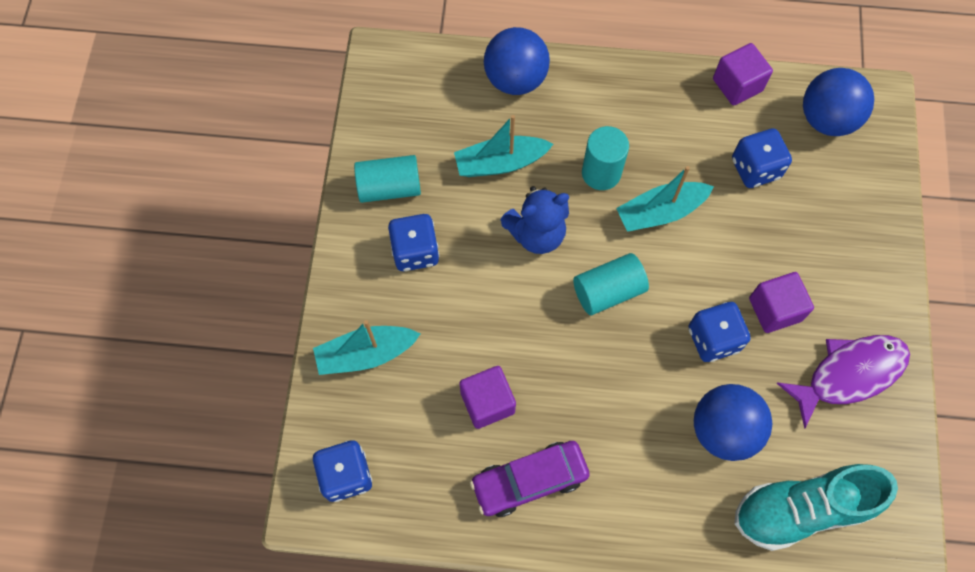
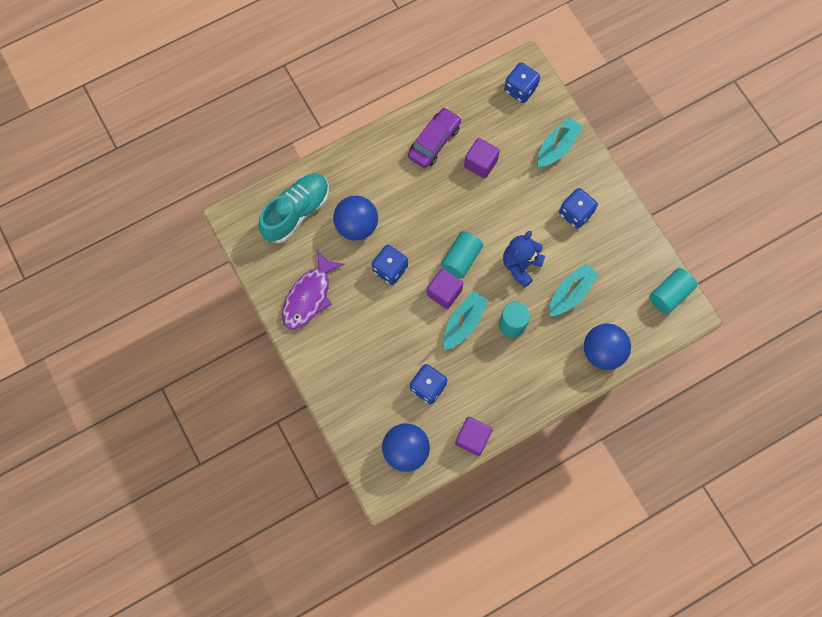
camera: 145 degrees right, 5 degrees up
turquoise cylinder [354,155,421,203] -> turquoise cylinder moved to [649,268,697,314]
purple cube [749,272,814,333] -> purple cube moved to [427,268,463,309]

